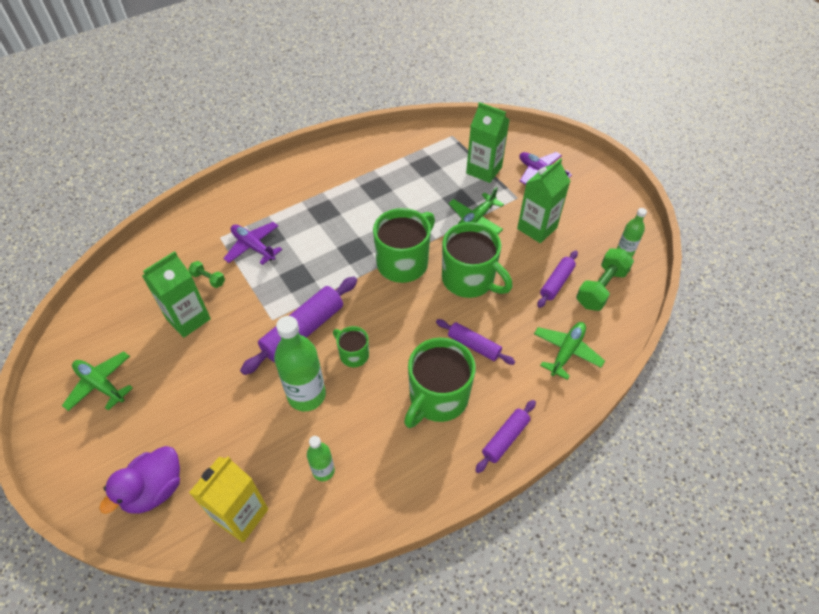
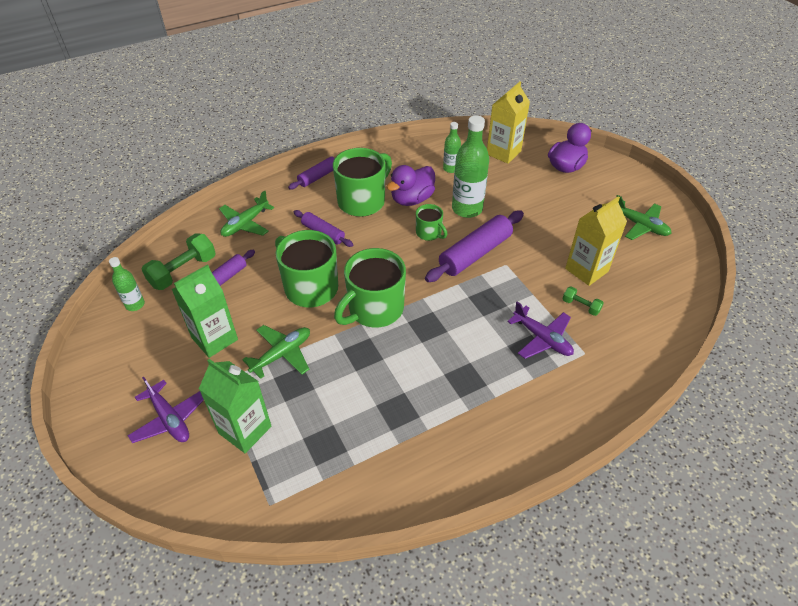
camera: 175 degrees left, 5 degrees down
green carton [142,251,211,338] -> yellow carton [565,196,627,286]
none -> purple duck [387,165,435,206]

